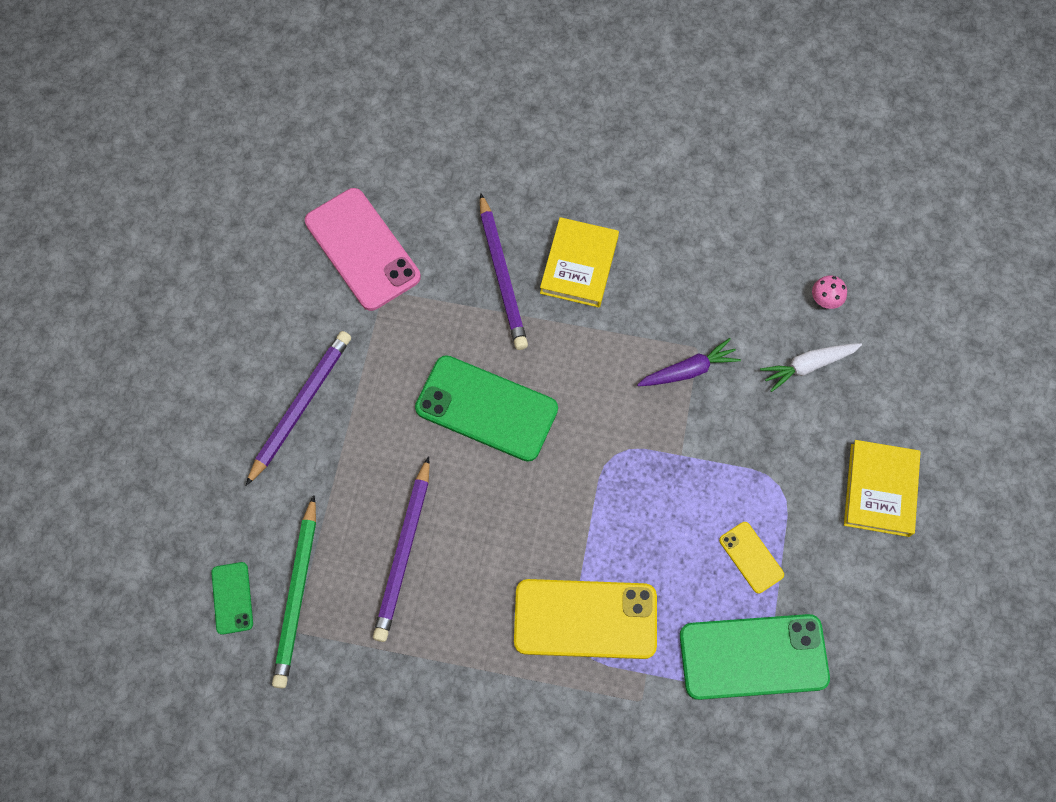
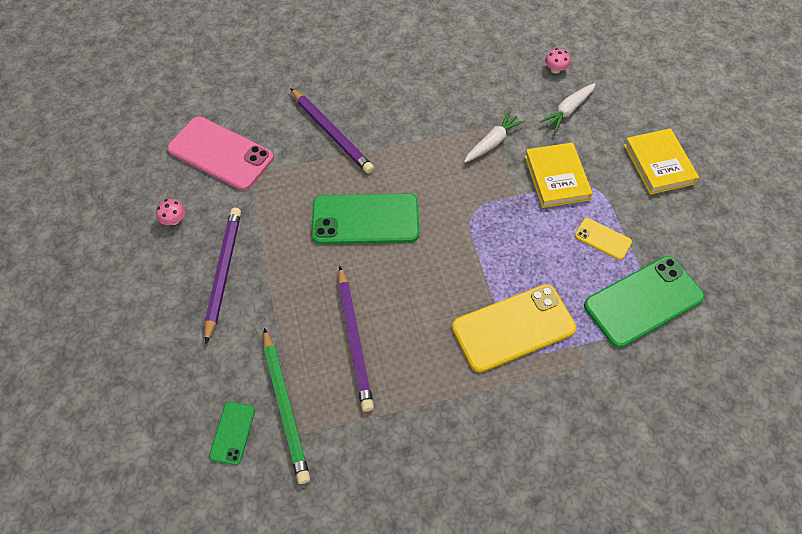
camera: 25 degrees left, 10 degrees down
green phone [211,562,253,635] -> green phone turned 45 degrees clockwise [209,402,255,465]
yellow book [540,217,619,308] -> yellow book moved to [525,142,593,208]
purple carrot [637,338,741,386] -> white carrot [464,111,525,163]
none -> pink mushroom [156,199,185,225]

